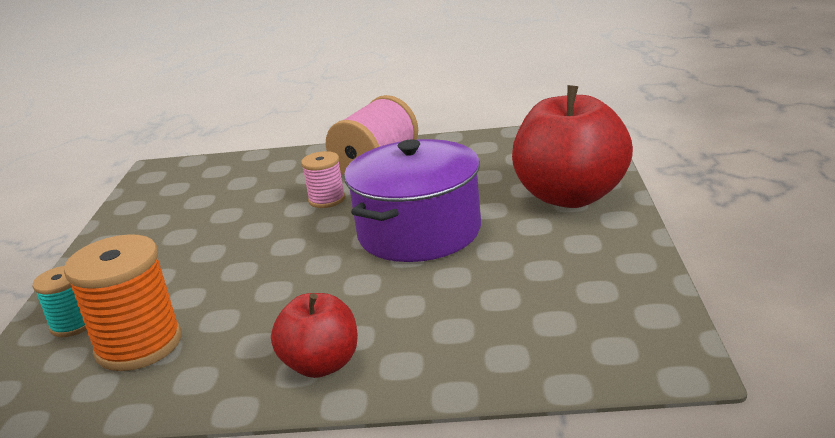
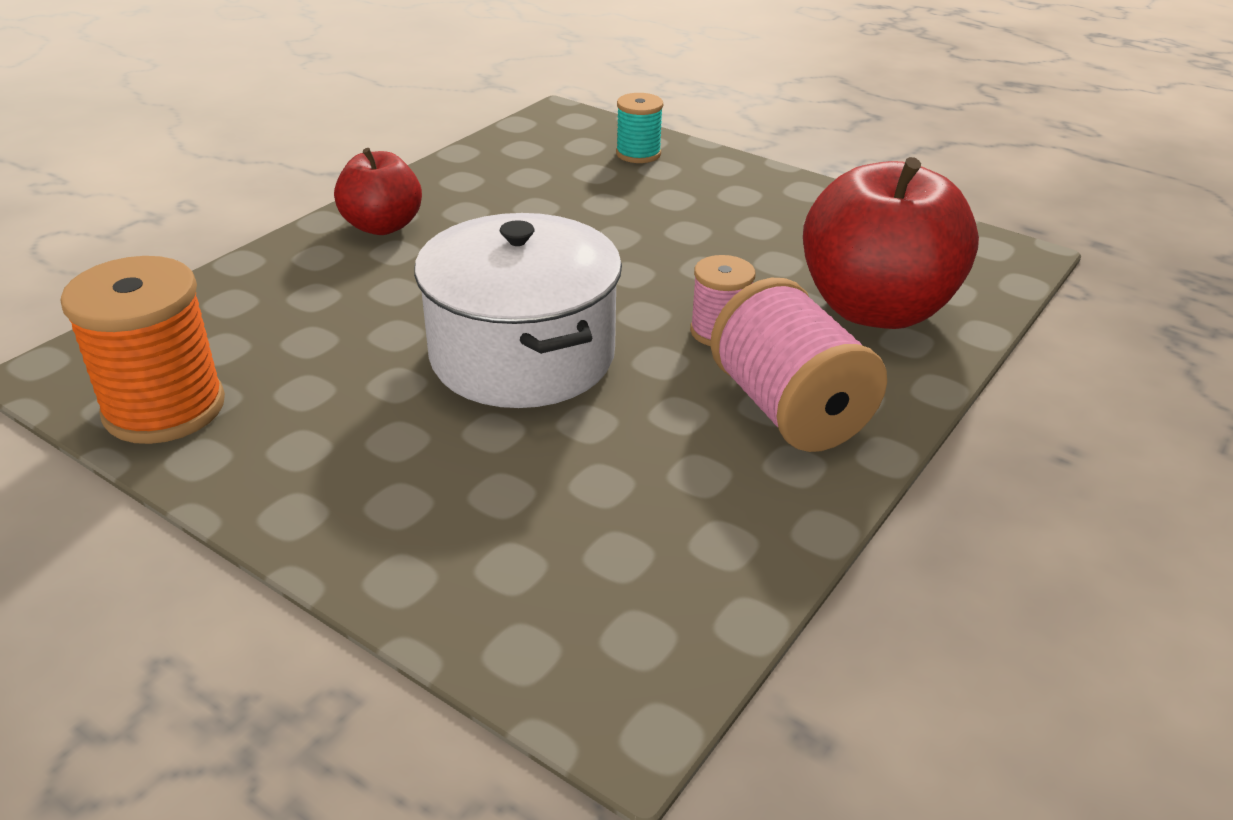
camera: 120 degrees right, 10 degrees up
orange spool [64,234,182,371] -> orange spool moved to [60,256,225,444]
purple pot [344,139,481,262] -> white pot [414,213,622,408]
red apple [512,85,633,208] -> red apple moved to [803,157,979,329]

